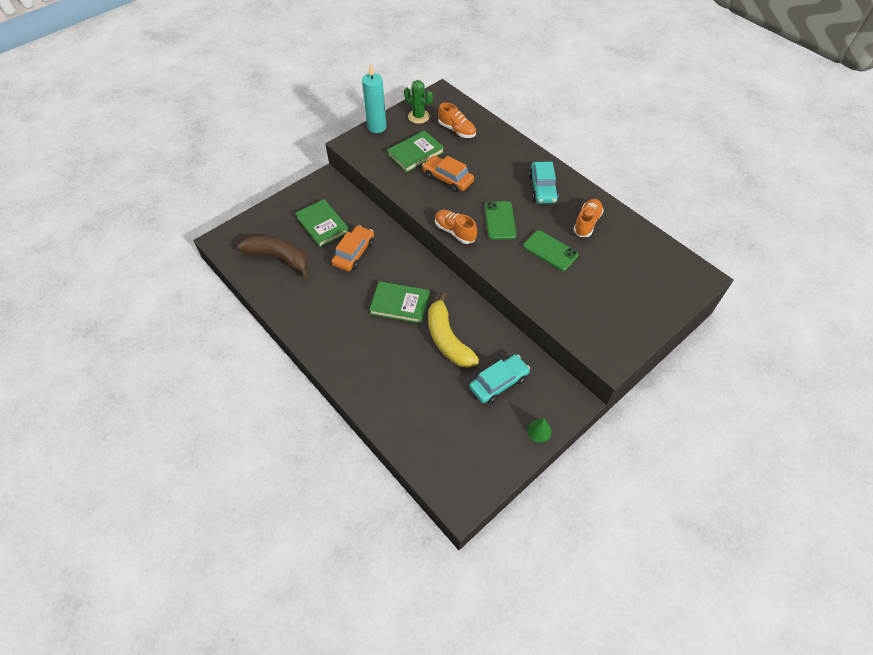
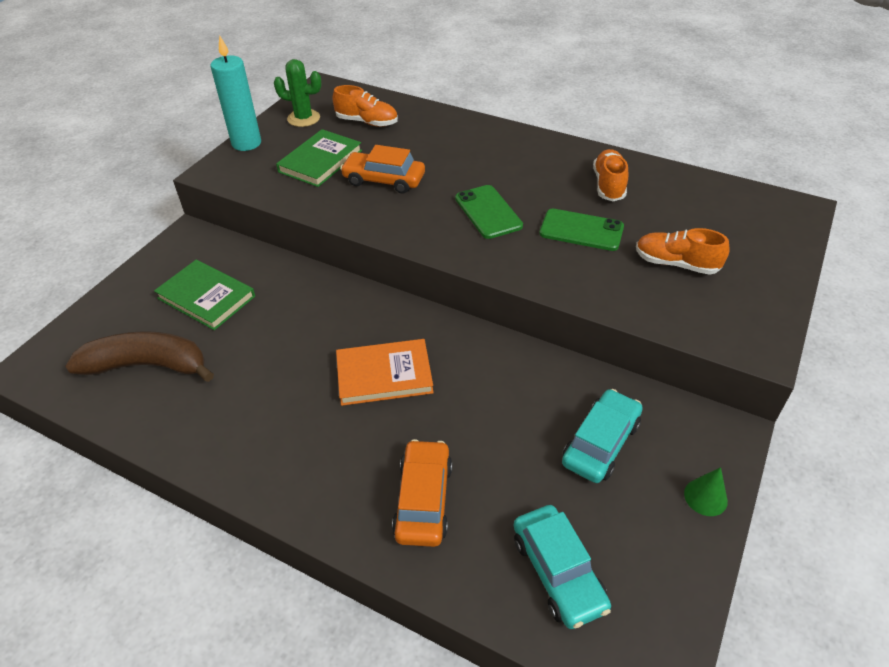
camera: 20 degrees left, 10 degrees down
orange car [331,225,374,271] -> orange car moved to [392,439,452,547]
green book [369,281,430,324] -> orange book [336,339,434,406]
yellow banana [428,292,480,368] -> none
orange shoe [435,210,477,244] -> orange shoe moved to [636,228,730,275]
turquoise car [529,162,559,203] -> turquoise car moved to [514,505,611,629]

